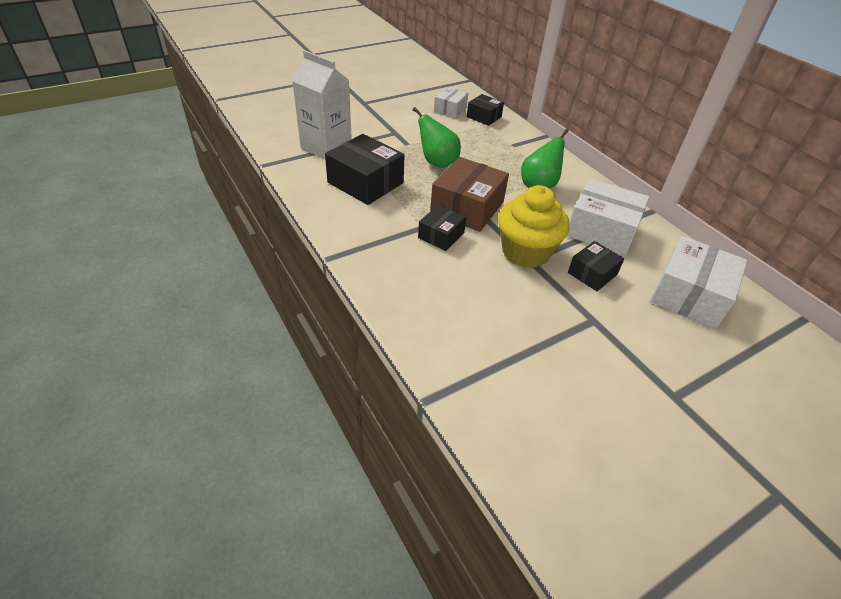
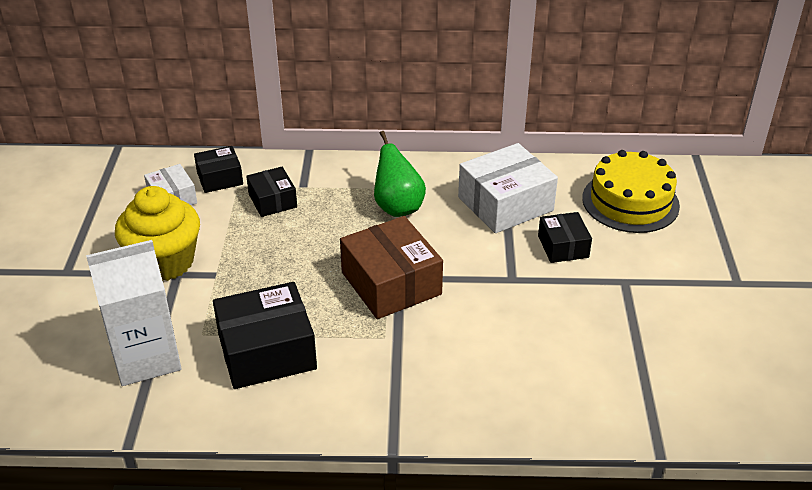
camera: 55 degrees left, 5 degrees down
green pear [413,107,461,168] -> none
black box [418,205,466,251] -> black box moved to [246,167,297,217]
yellow cupcake [498,185,570,268] -> yellow cupcake moved to [115,186,200,281]
white box [650,236,748,329] -> yellow cake [582,150,680,233]

